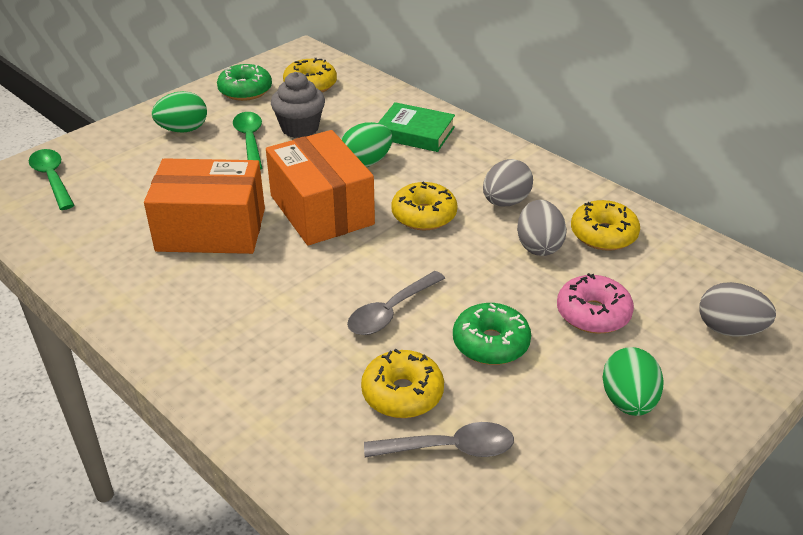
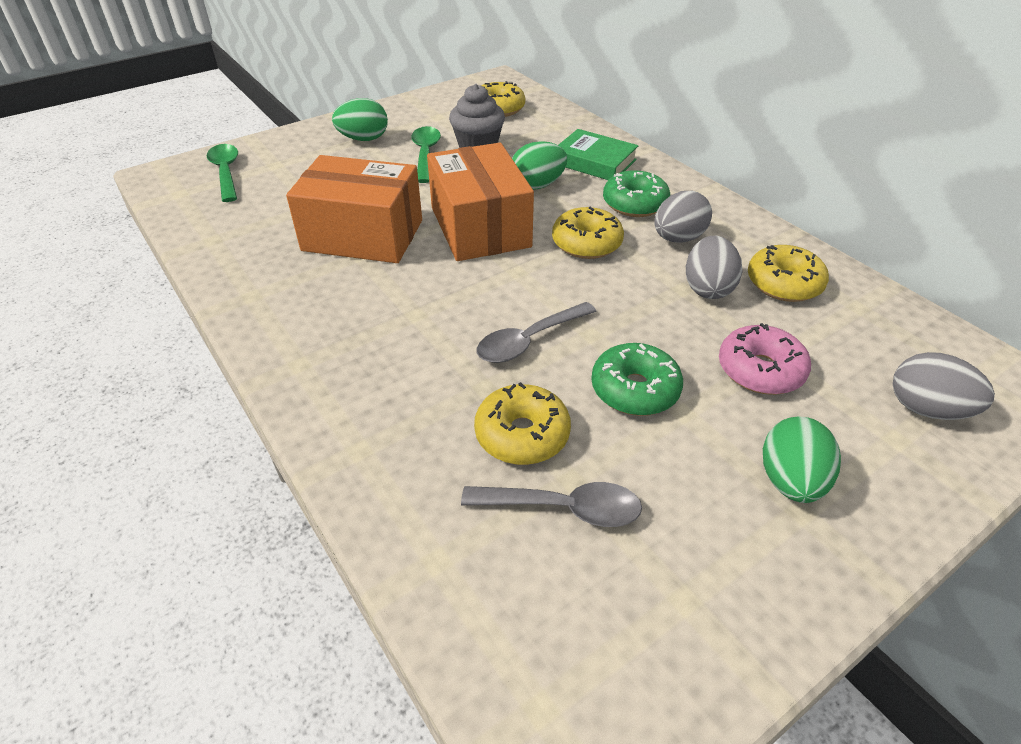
camera: 10 degrees right, 5 degrees up
green donut [217,64,272,101] -> green donut moved to [603,170,670,217]

